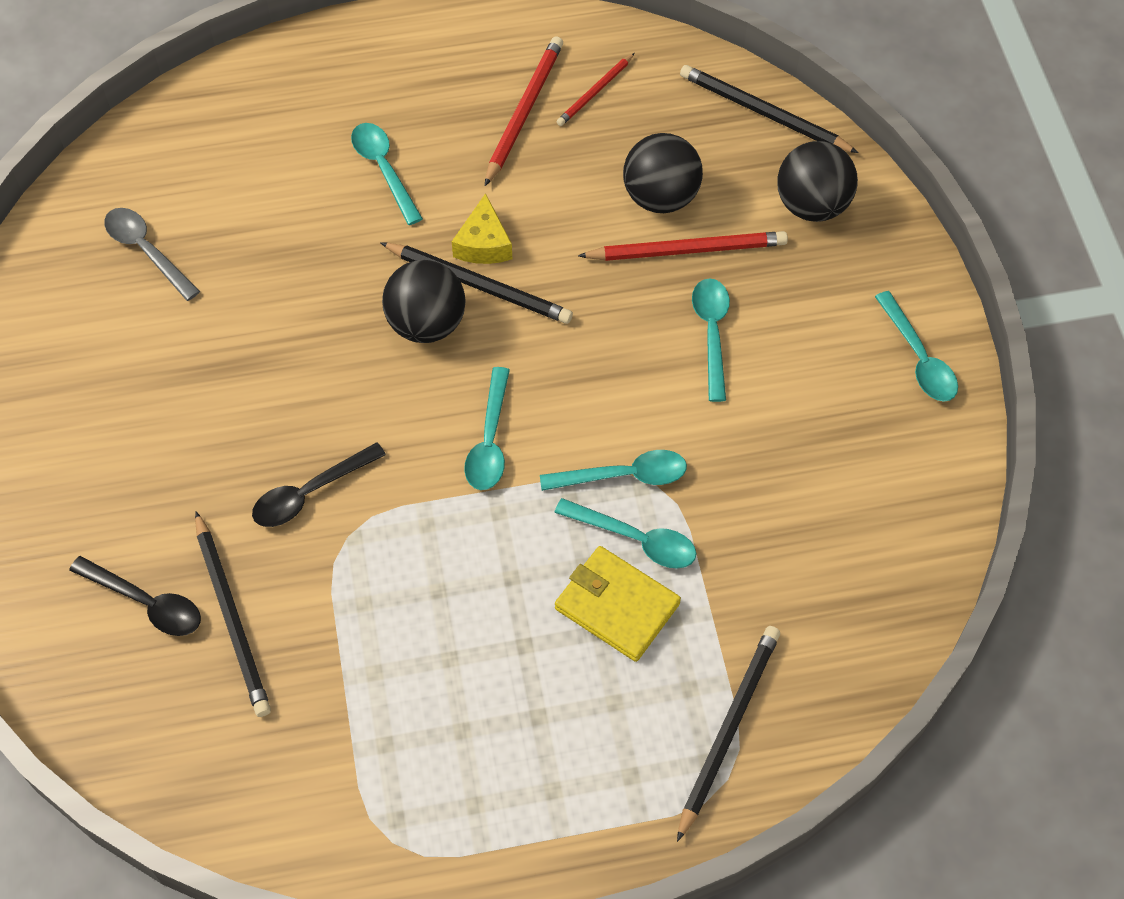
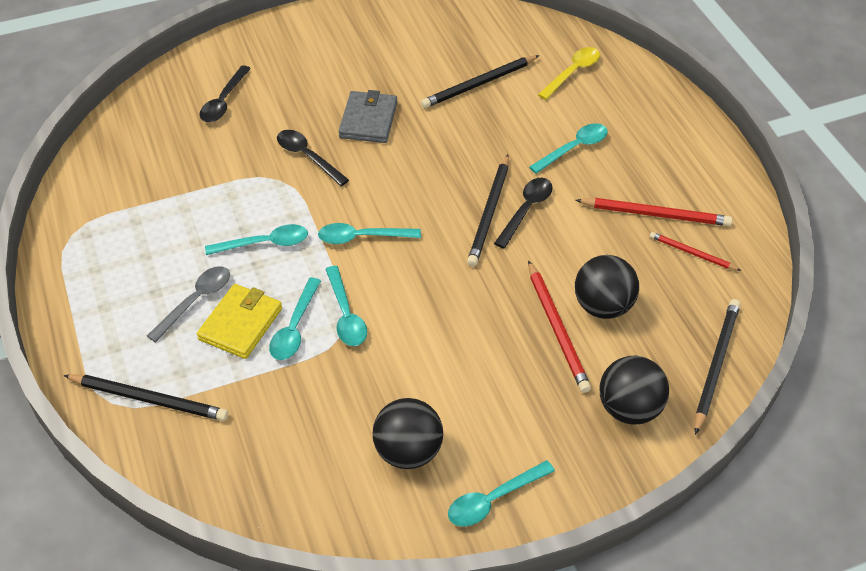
camera: 80 degrees right, 10 degrees down
grey spoon [104,208,200,301] -> grey spoon moved to [147,266,230,342]
black pencil [195,511,271,717] -> black pencil moved to [421,55,540,108]
black ball [382,260,466,343] -> black ball moved to [373,398,443,469]
yellow cheese [452,193,512,264] -> black spoon [494,178,553,248]
turquoise spoon [692,278,730,402] -> turquoise spoon moved to [205,224,308,255]
none -> grey wallet [338,90,397,143]
none -> yellow spoon [538,47,600,100]

